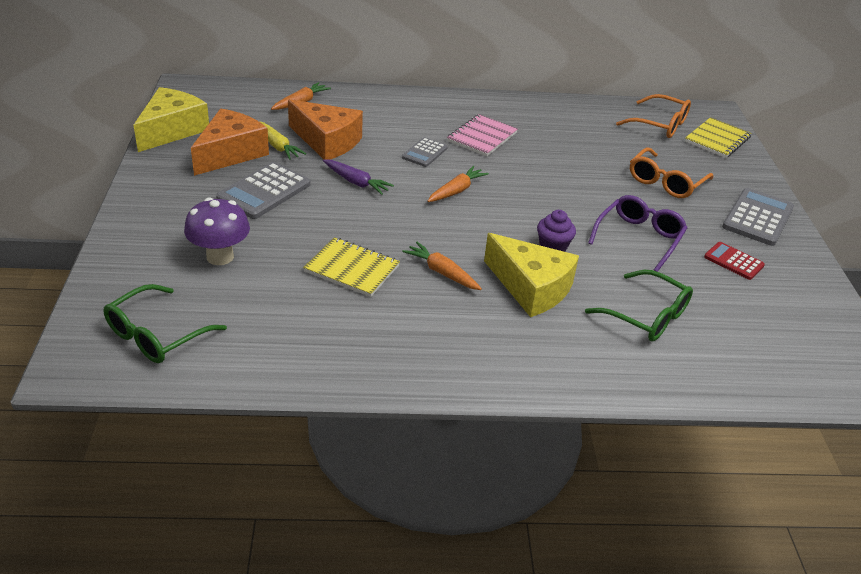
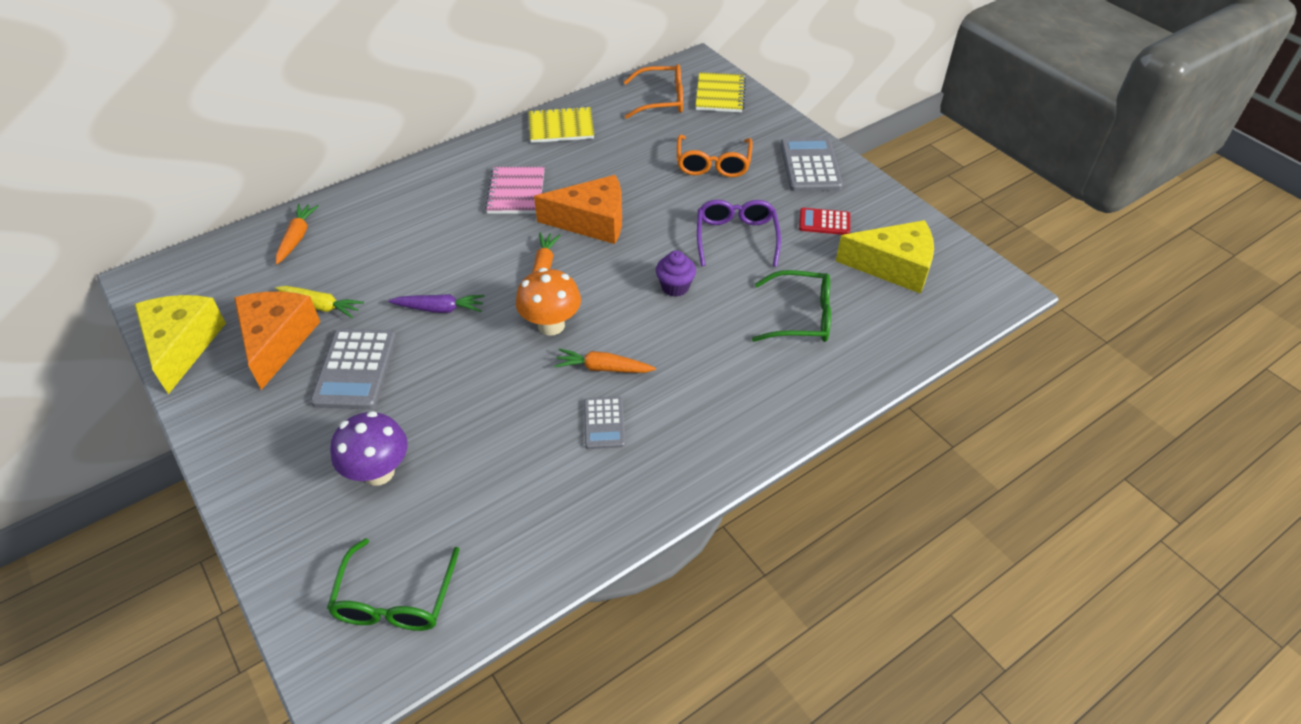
camera: 30 degrees left, 10 degrees up
orange cheese [288,99,363,160] -> orange cheese moved to [534,175,622,244]
yellow notebook [303,237,400,297] -> yellow notebook moved to [528,106,594,143]
grey calculator [402,137,448,167] -> grey calculator moved to [584,397,625,449]
yellow cheese [484,233,579,317] -> yellow cheese moved to [836,220,934,294]
none -> orange mushroom [516,268,581,336]

